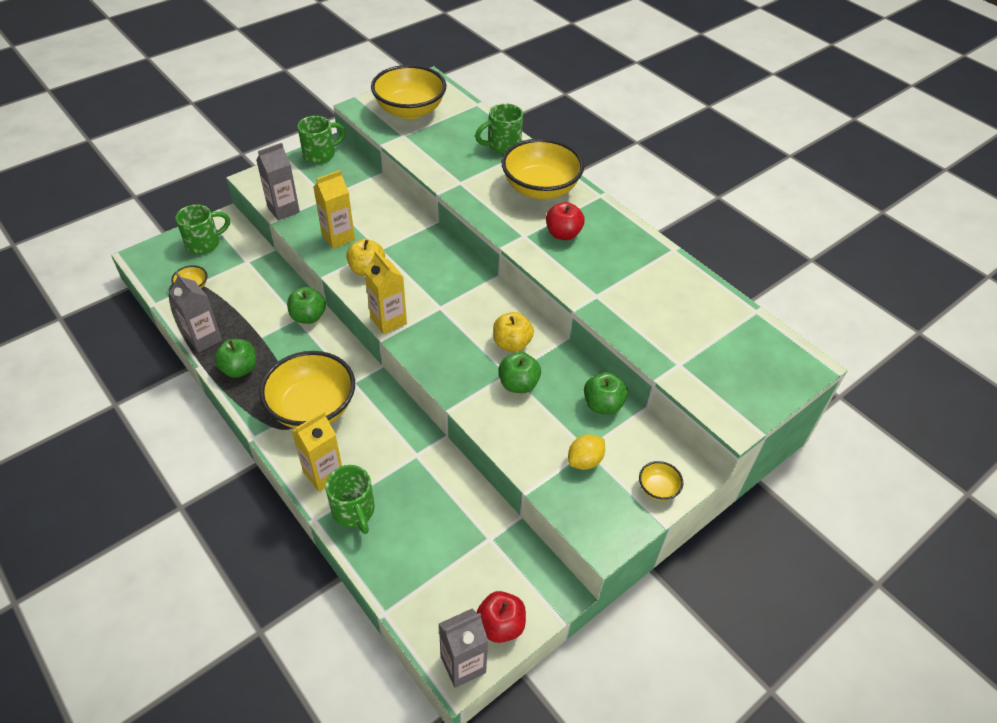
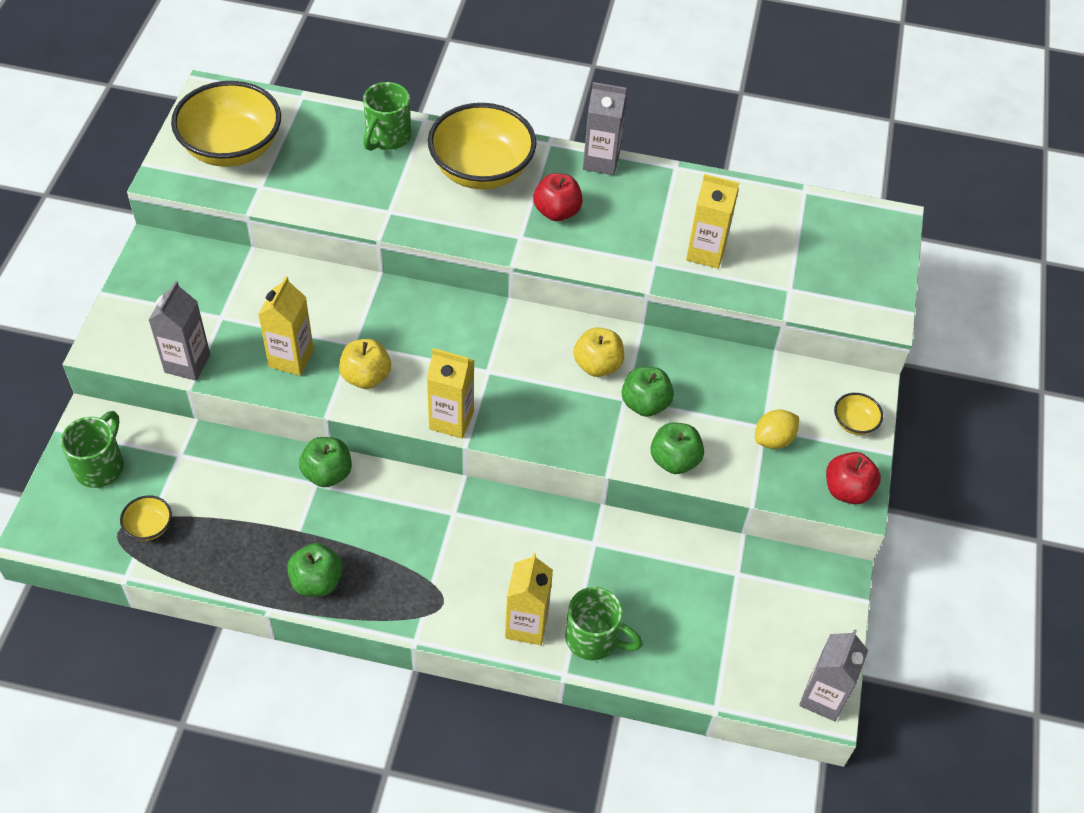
camera: 40 degrees left, 5 degrees up
grey carton [169,272,222,353] -> grey carton moved to [583,82,627,175]
yellow bowl [260,351,355,429] -> none
green mug [297,116,345,164] -> none
red apple [477,591,526,643] -> red apple moved to [826,452,881,504]
yellow lemon [568,434,605,470] -> yellow lemon turned 45 degrees clockwise [755,409,799,449]
green apple [584,372,628,414] -> green apple moved to [650,423,704,474]
none -> yellow carton [686,174,739,269]

